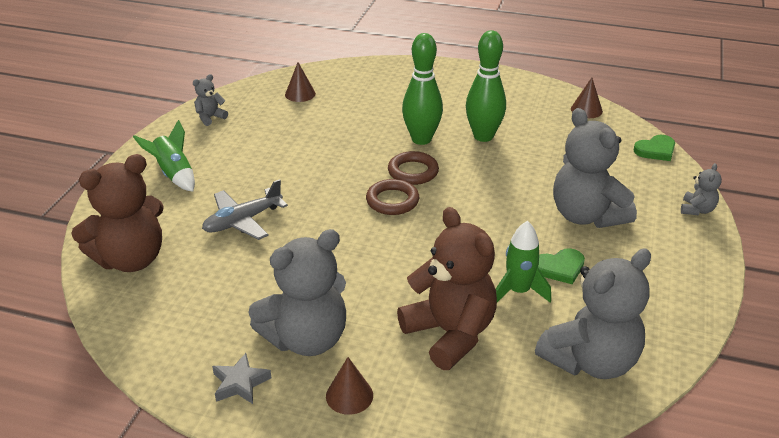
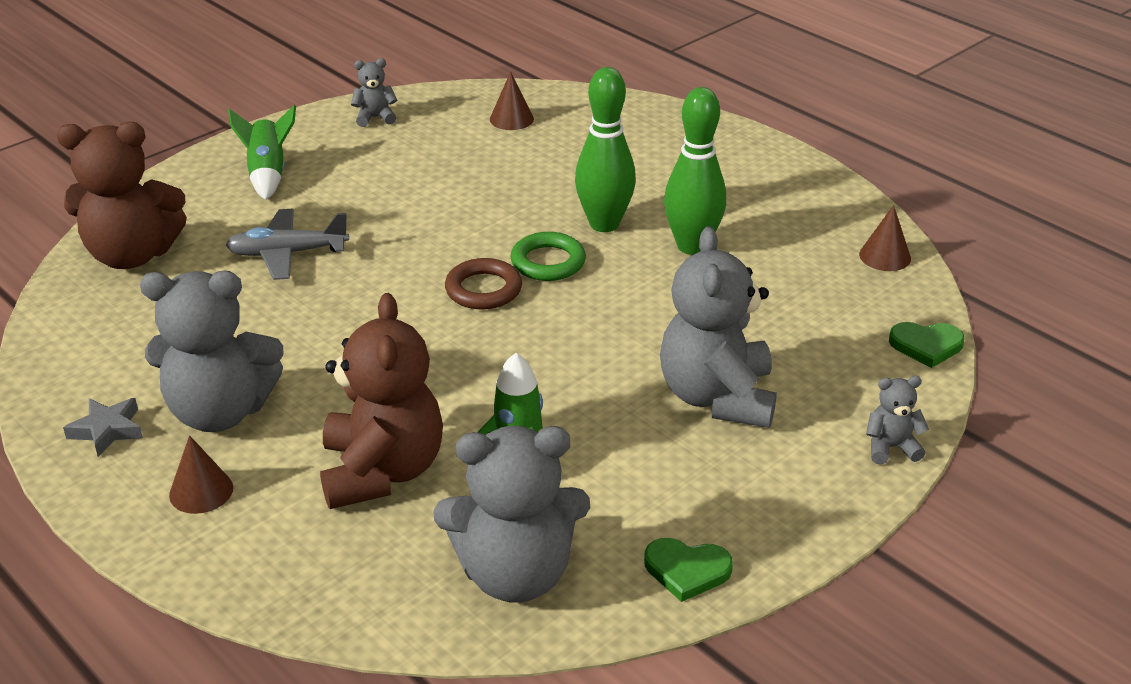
camera: 30 degrees right, 0 degrees up
brown ring [388,151,439,185] -> green ring [511,232,586,281]
green heart [538,248,585,284] -> green heart moved to [644,538,733,602]
grey teddy bear [681,163,722,215] -> grey teddy bear turned 150 degrees counterclockwise [866,376,929,464]

